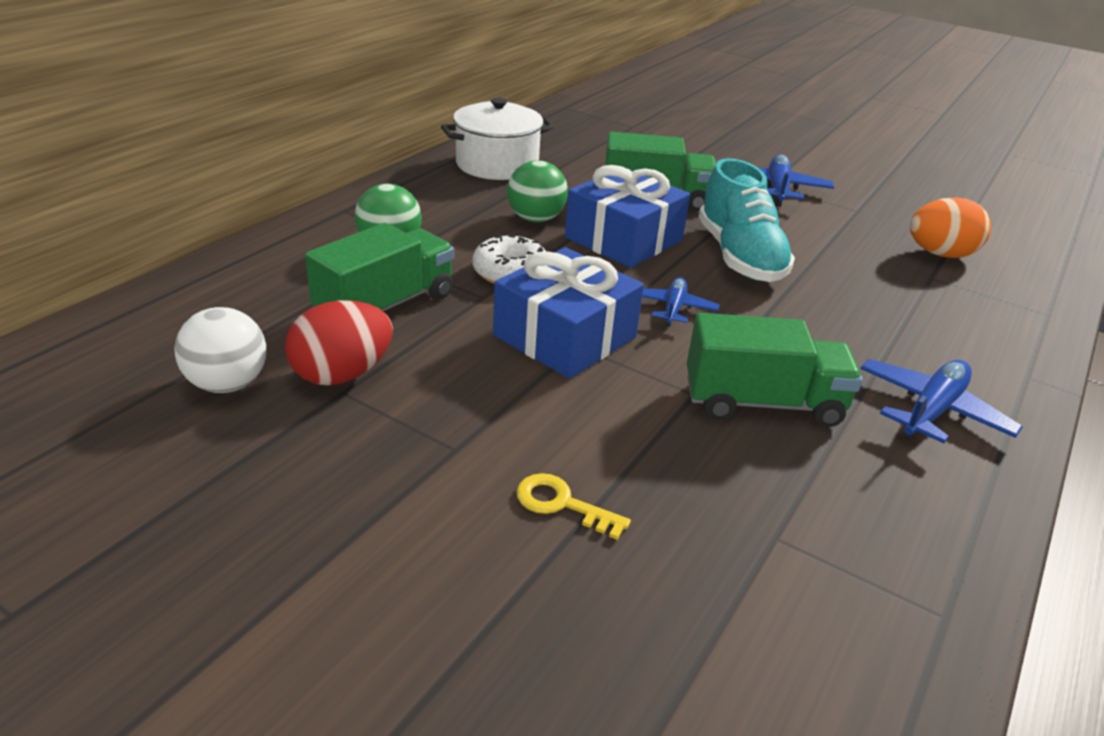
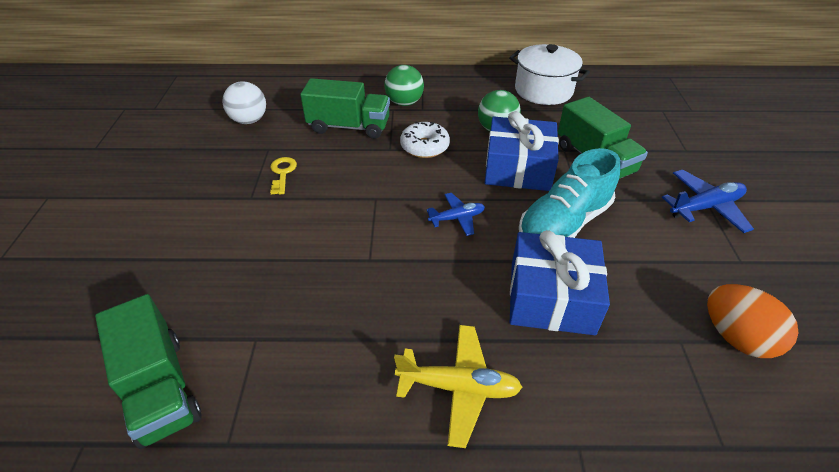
camera: 60 degrees right, 10 degrees up
red egg [285,300,393,386] -> none
blue gift [493,247,644,379] -> blue gift moved to [510,230,610,335]
yellow key [516,473,631,540] -> yellow key moved to [270,157,297,195]
green truck [687,313,863,427] -> green truck moved to [95,294,202,449]
blue plane [860,359,1023,443] -> yellow plane [394,325,523,448]

